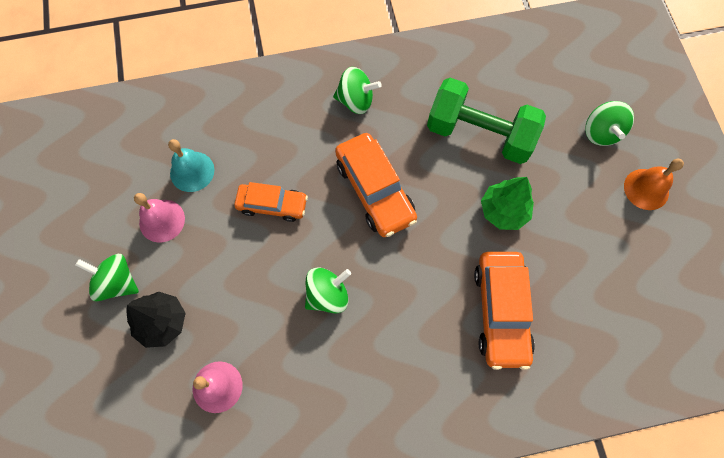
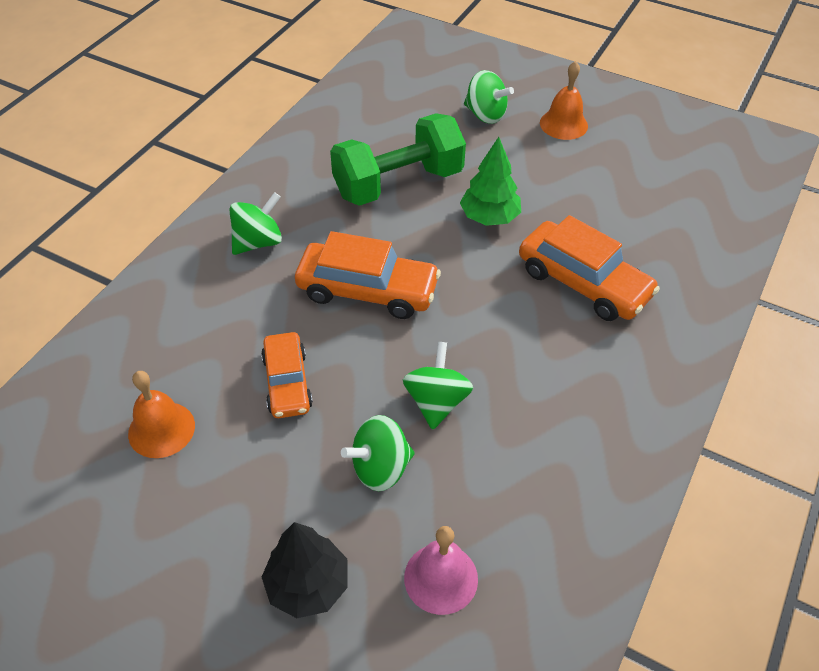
camera: 50 degrees left, 20 degrees down
green spinning top [75,254,139,301] -> green spinning top moved to [341,415,415,491]
pink bell [134,193,185,243] -> none
turquoise bell [168,139,214,192] -> orange bell [128,371,195,458]
orange car [234,182,308,222] -> orange car turned 120 degrees clockwise [261,332,313,418]

